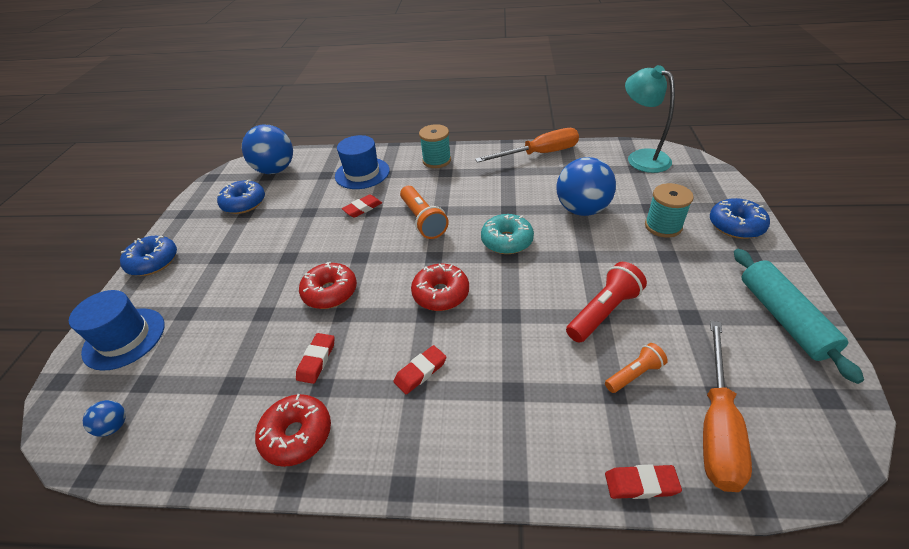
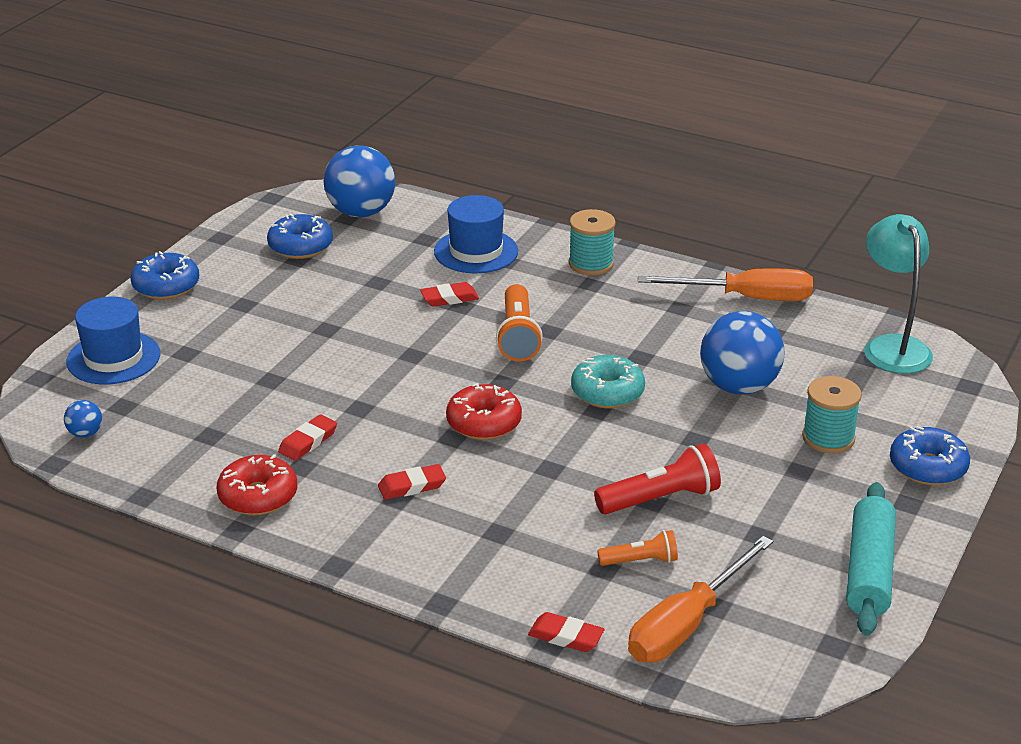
camera: 20 degrees right, 10 degrees down
red donut [299,262,357,309] -> none

